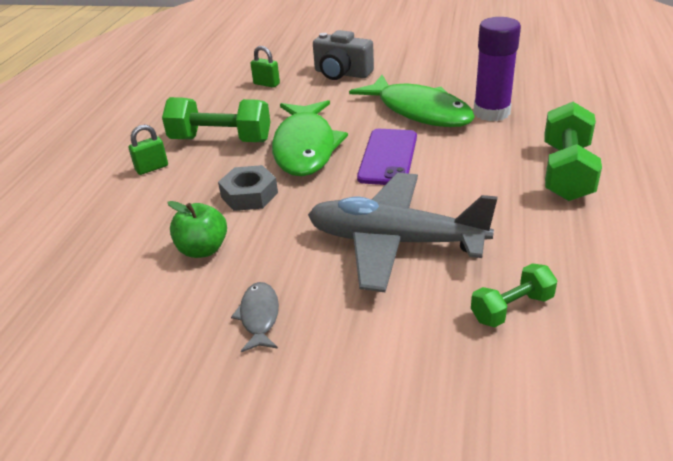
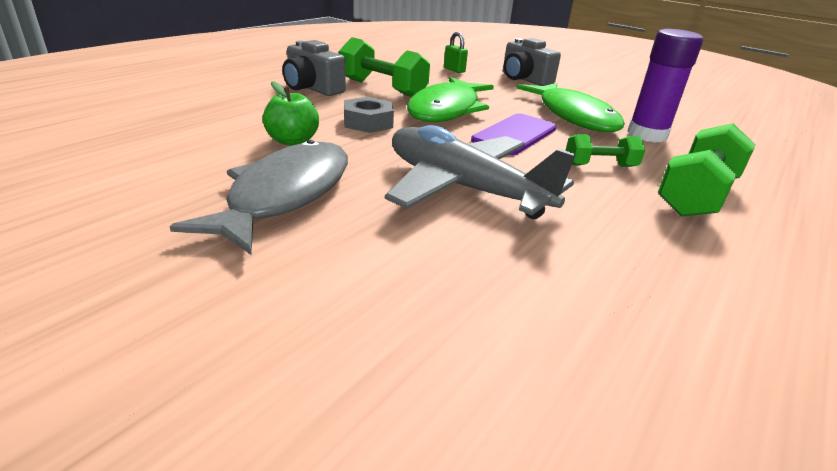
camera: 20 degrees right, 5 degrees down
green padlock [129,125,168,175] -> grey camera [282,40,346,96]
grey fish [231,282,279,352] -> grey fish [170,140,348,255], size x2.19
green dumbbell [471,263,557,327] -> green dumbbell moved to [565,134,645,167]

